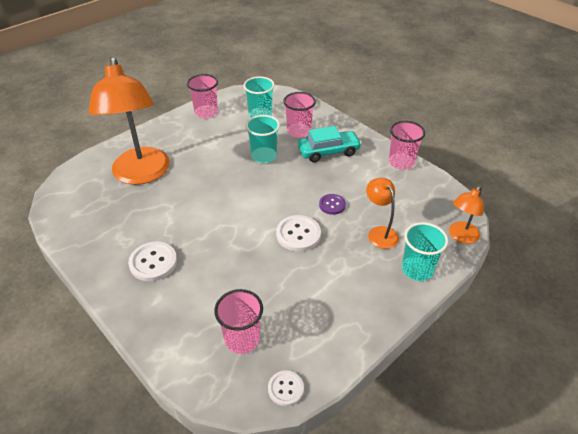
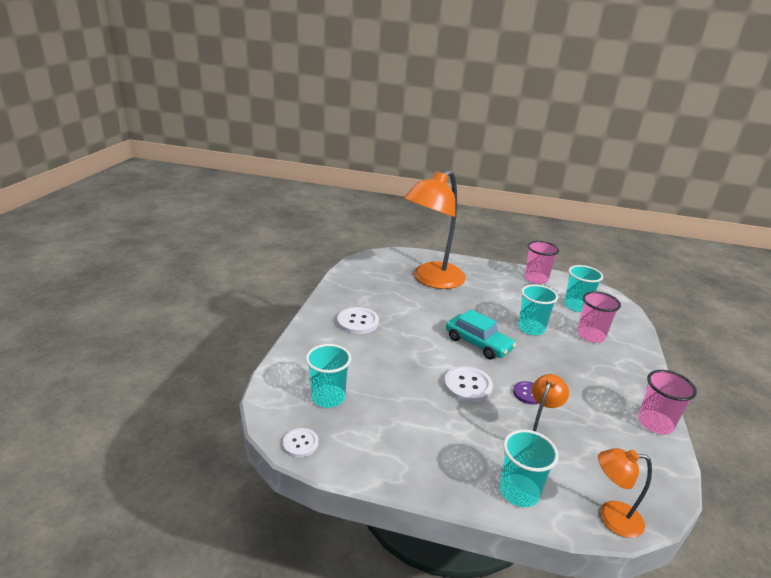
camera: 55 degrees right, 15 degrees down
pink cup [214,289,263,354] -> turquoise cup [306,344,351,408]
turquoise car [298,126,362,162] -> turquoise car moved to [446,309,516,360]

